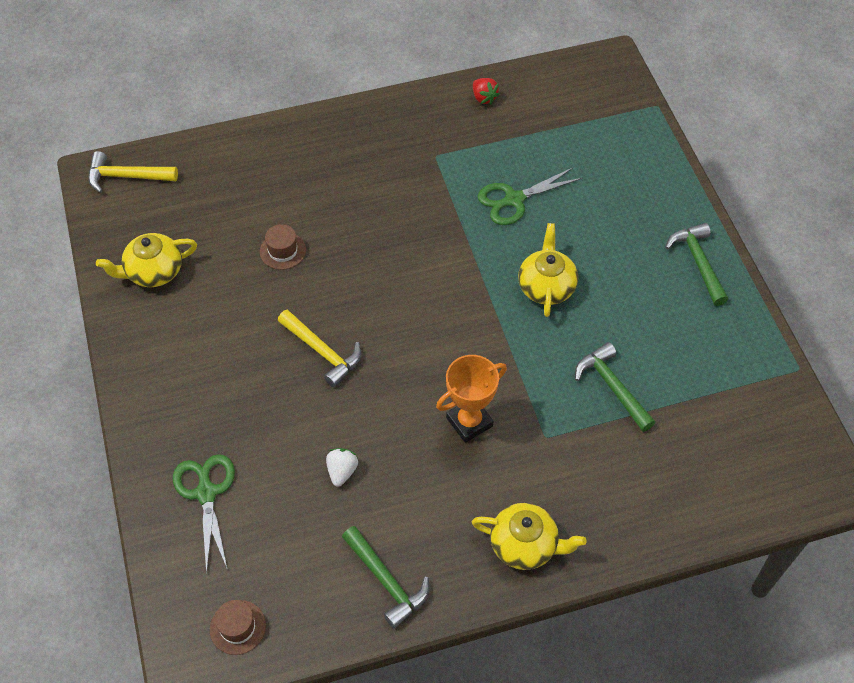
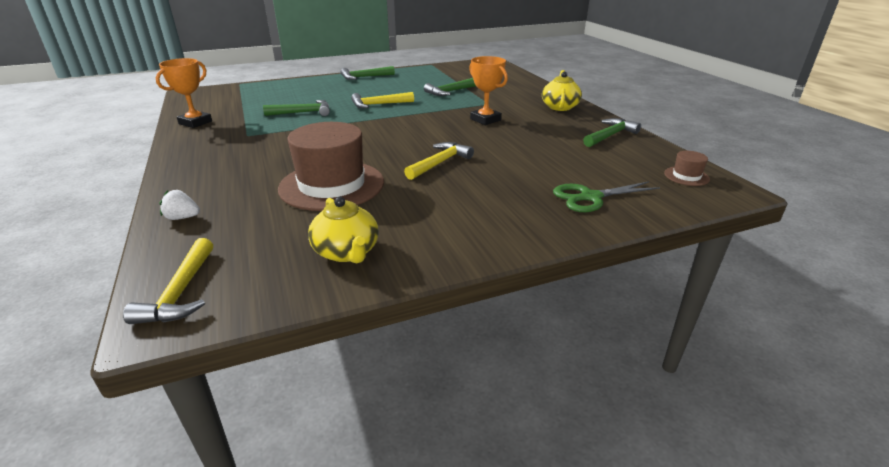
camera: 95 degrees left, 25 degrees down
brown hat [260,224,306,270] -> brown hat [278,122,384,211], size x2.38
white strawberry [326,448,358,486] -> white strawberry moved to [160,190,200,220]
red strawberry [473,78,500,104] -> orange trophy [156,58,212,128]
green scissors [478,167,583,225] -> green hammer [263,100,330,116]
yellow teapot [518,223,578,317] -> yellow hammer [351,92,414,108]

